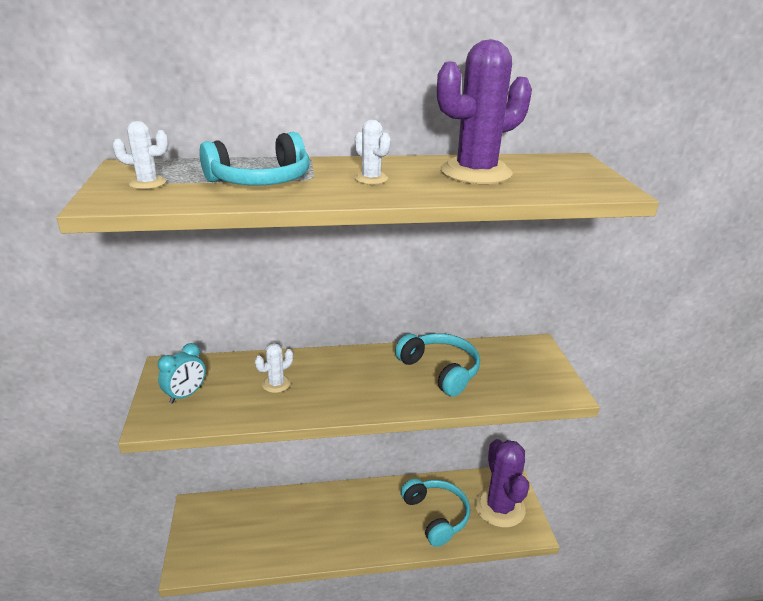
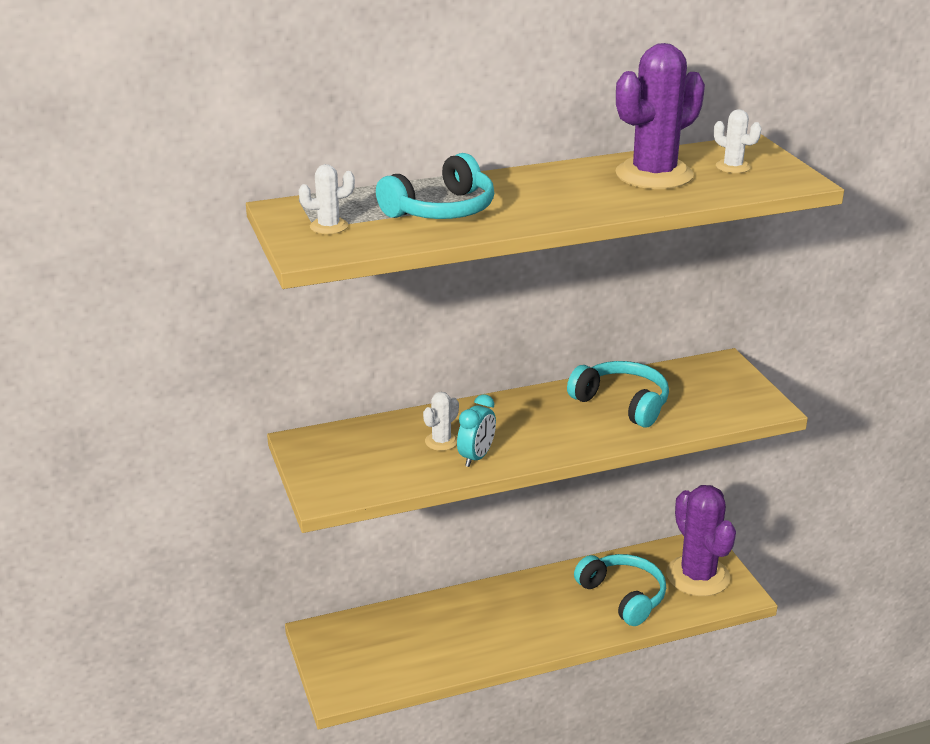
camera: 10 degrees left, 0 degrees up
turquoise clock [158,343,206,404] -> turquoise clock moved to [457,394,496,467]
white cactus [354,120,391,184] -> white cactus moved to [714,109,762,173]

